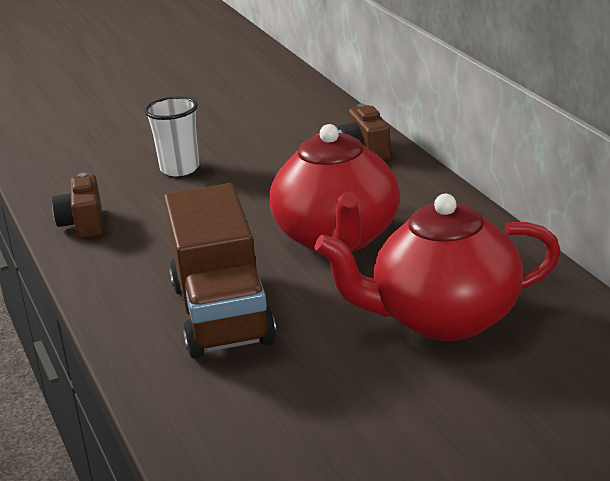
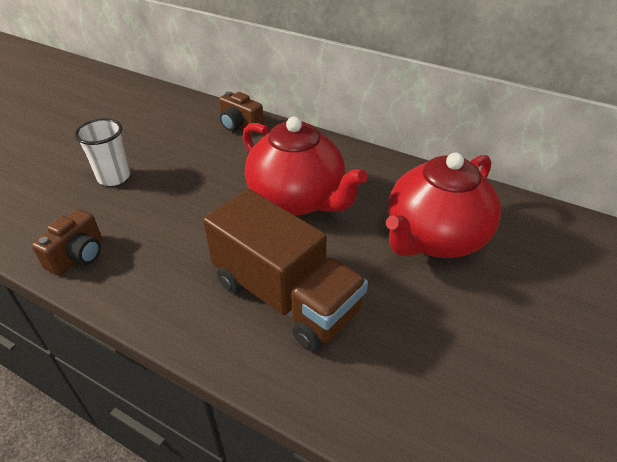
camera: 40 degrees left, 15 degrees up
brown camera [52,173,103,239] -> brown camera turned 105 degrees counterclockwise [32,209,102,275]

